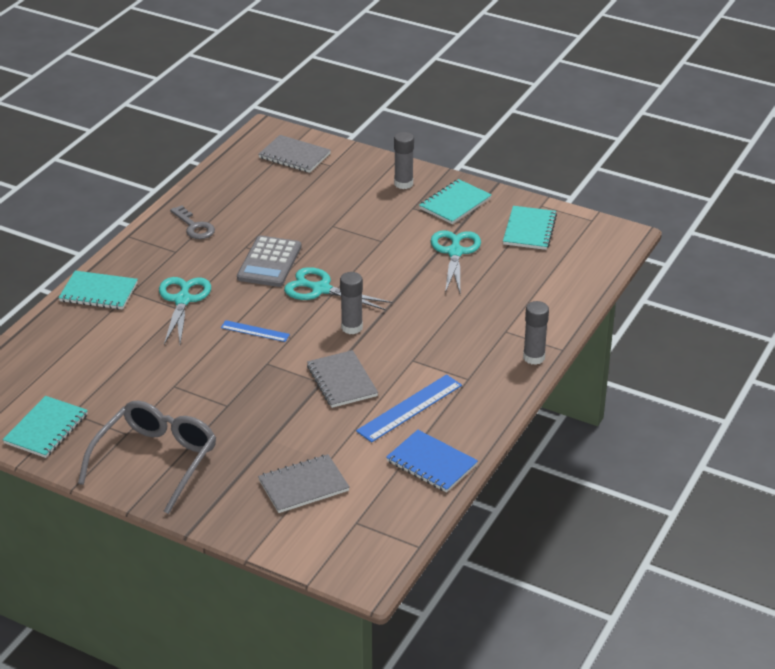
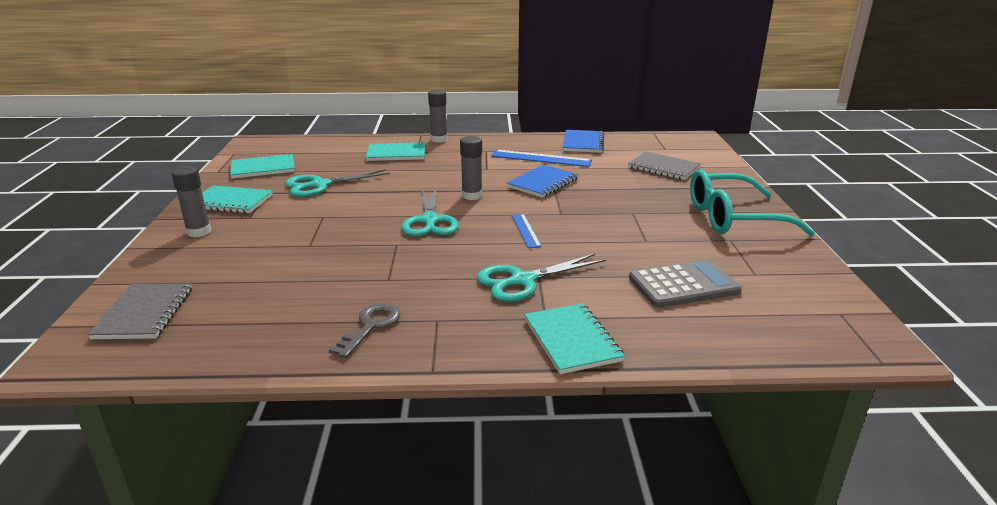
camera: 120 degrees left, 10 degrees down
turquoise notebook [2,396,88,458] -> turquoise notebook moved to [366,141,425,161]
grey glasses [78,401,216,514] -> turquoise glasses [690,170,815,236]
grey calculator [237,236,301,287] -> grey calculator moved to [629,259,742,308]
grey notebook [307,350,378,408] -> blue notebook [507,165,579,198]

